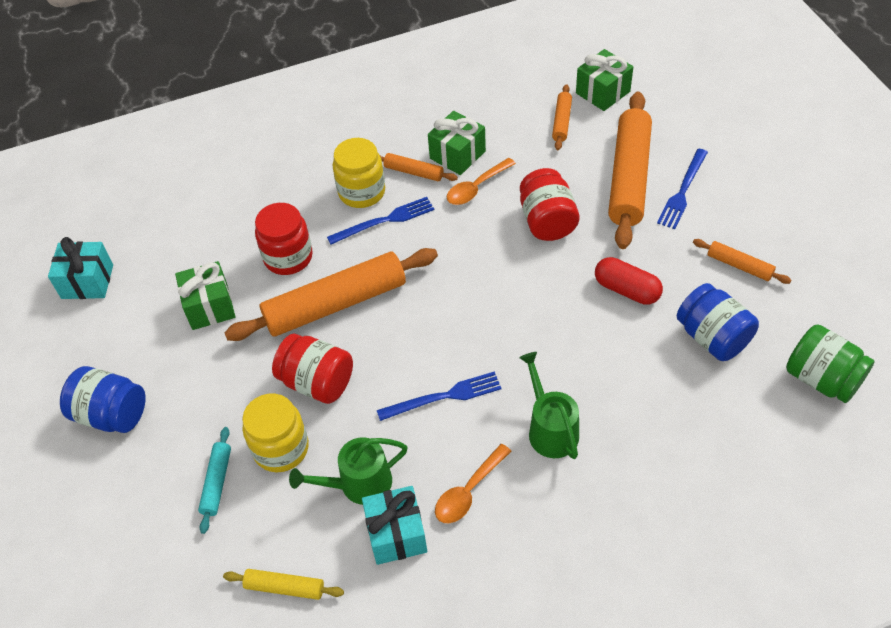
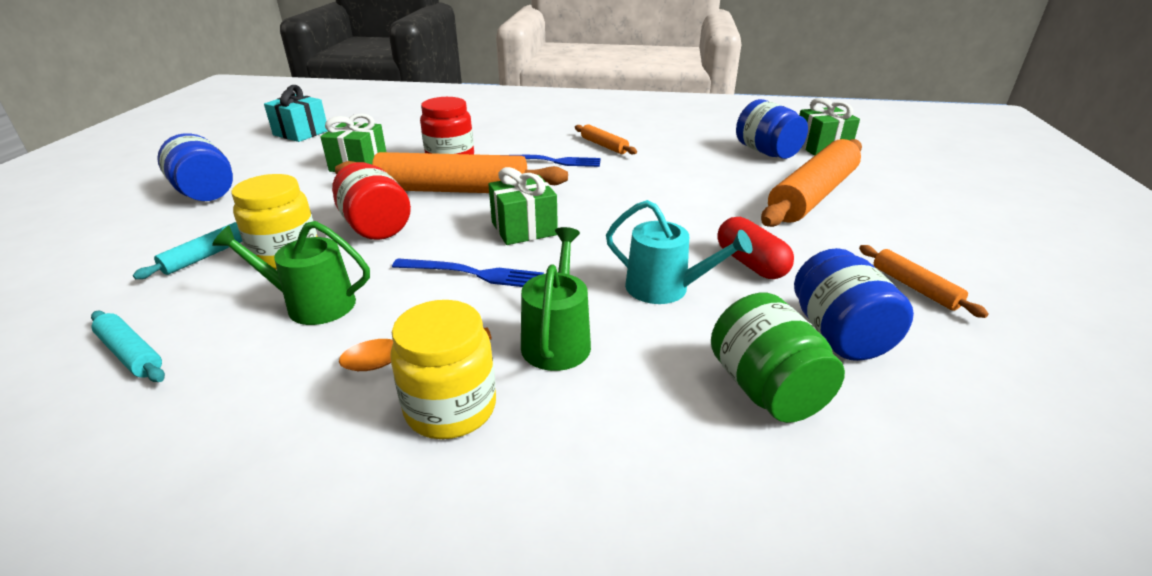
camera: 25 degrees right, 20 degrees down
yellow rolling pin [223,569,344,600] -> turquoise rolling pin [91,311,165,382]
yellow jar [333,138,385,208] -> yellow jar moved to [390,300,496,439]
turquoise gift [362,486,427,565] -> none
green gift [428,111,486,175] -> green gift moved to [488,167,558,245]
orange spoon [447,158,516,205] -> none
red jar [520,168,580,241] -> none
orange rolling pin [552,84,572,150] -> blue jar [736,99,808,159]
blue fork [657,149,708,229] -> none
green jar [786,324,874,403] -> green jar moved to [711,293,845,423]
none -> turquoise watering can [606,200,752,304]

